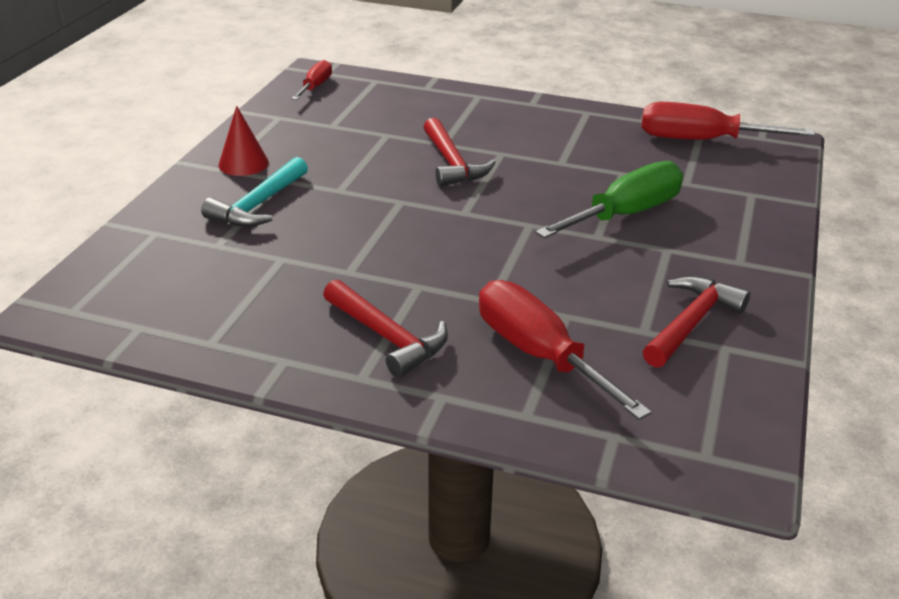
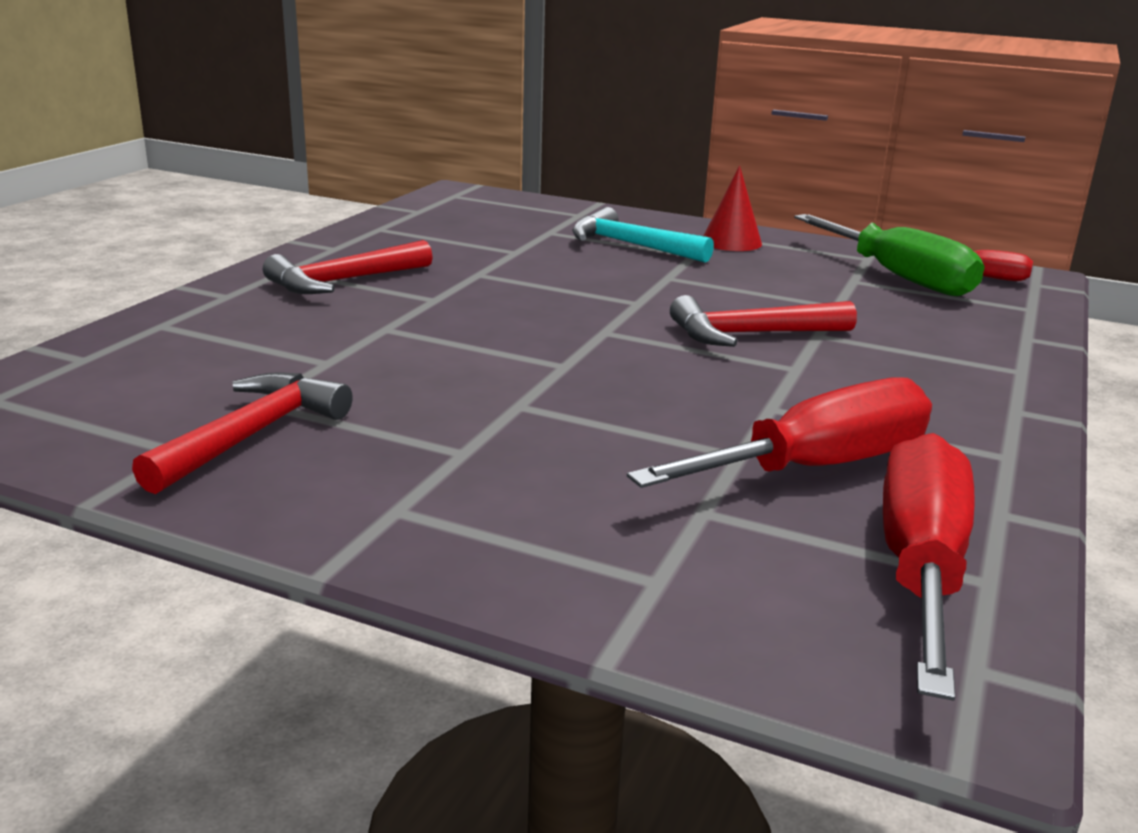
camera: 95 degrees right, 10 degrees down
red screwdriver [479,280,652,420] -> red screwdriver moved to [627,377,932,488]
green screwdriver [535,161,683,238] -> green screwdriver moved to [794,214,985,296]
red hammer [643,276,750,368] -> red hammer turned 105 degrees counterclockwise [132,372,353,494]

